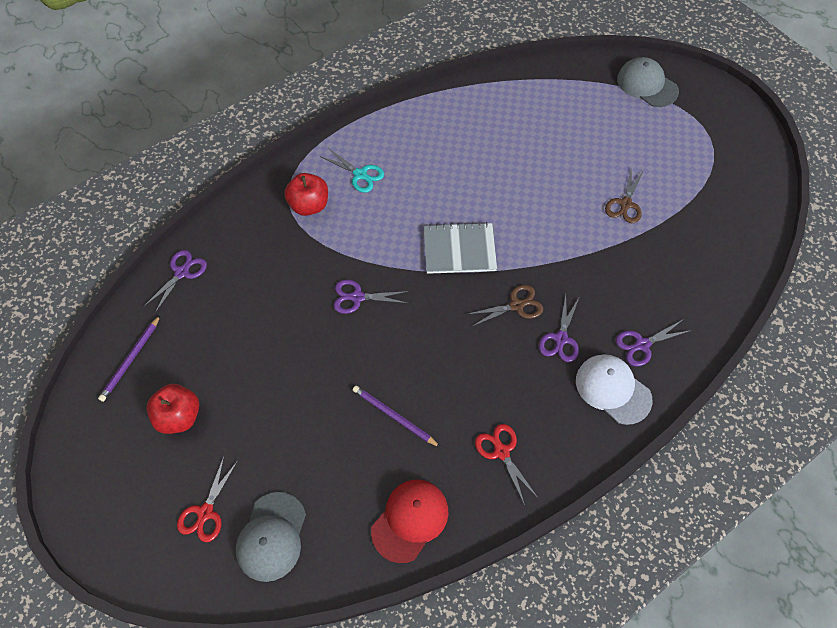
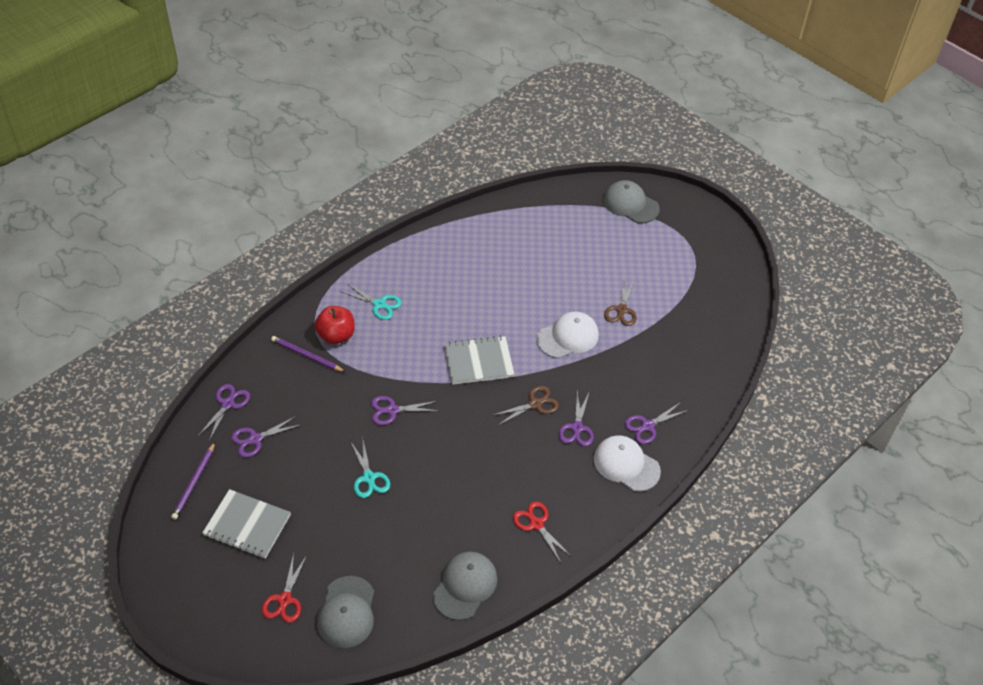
camera: 10 degrees left, 10 degrees down
red apple [147,384,199,434] -> grey notebook [202,489,291,559]
purple pencil [353,386,440,447] -> purple pencil moved to [271,336,345,372]
red cap [371,480,448,563] -> grey cap [433,552,497,621]
none -> purple scissors [231,416,302,458]
none -> turquoise scissors [350,440,390,498]
none -> white cap [537,312,599,358]

